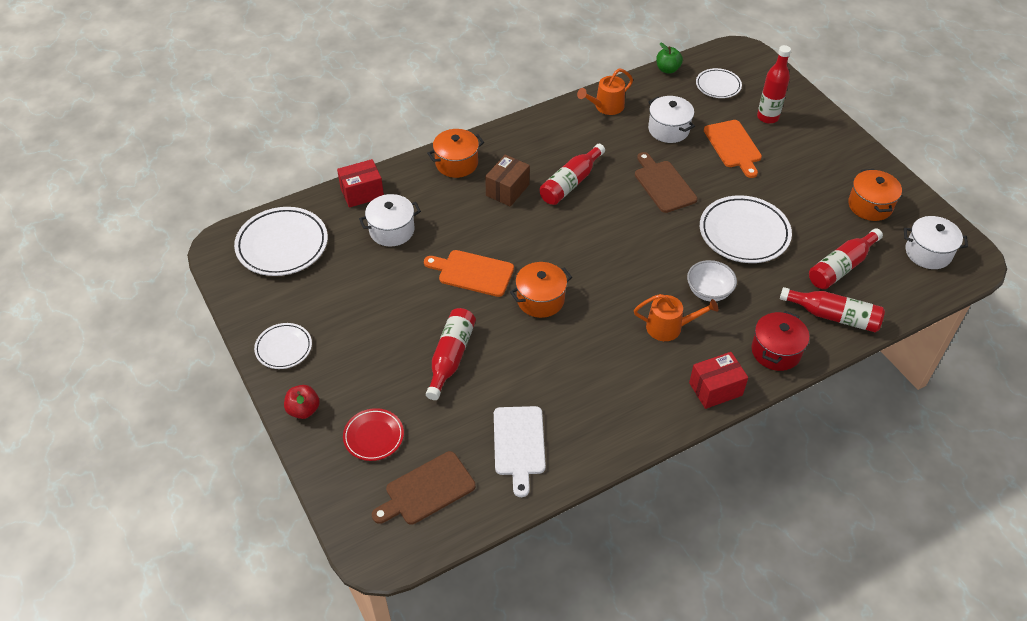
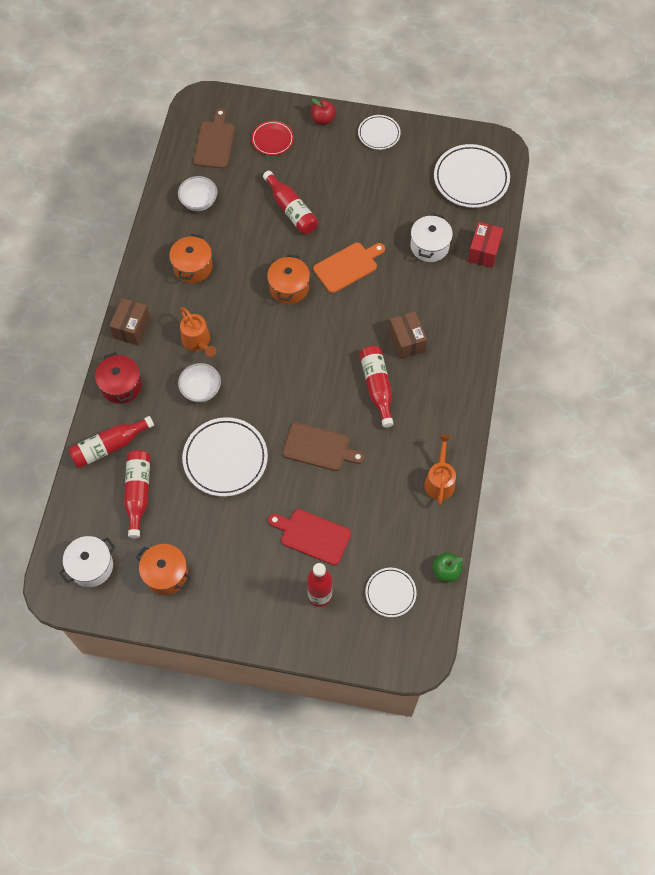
camera: 130 degrees right, 15 degrees up
orange pot [427,129,484,178] -> orange pot moved to [169,234,213,283]
white cutting board [494,406,546,497] -> white bowl [178,176,217,211]
orange watering can [634,294,718,341] -> orange watering can turned 75 degrees counterclockwise [180,307,216,357]
white pot [648,96,695,143] -> none
red box [689,352,748,409] -> brown box [109,298,150,345]
orange cutting board [704,120,762,178] -> red cutting board [268,509,351,566]

